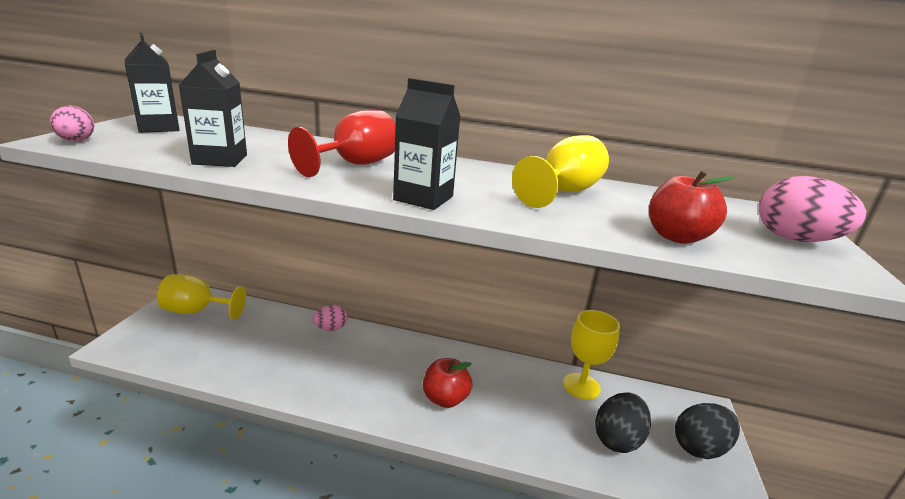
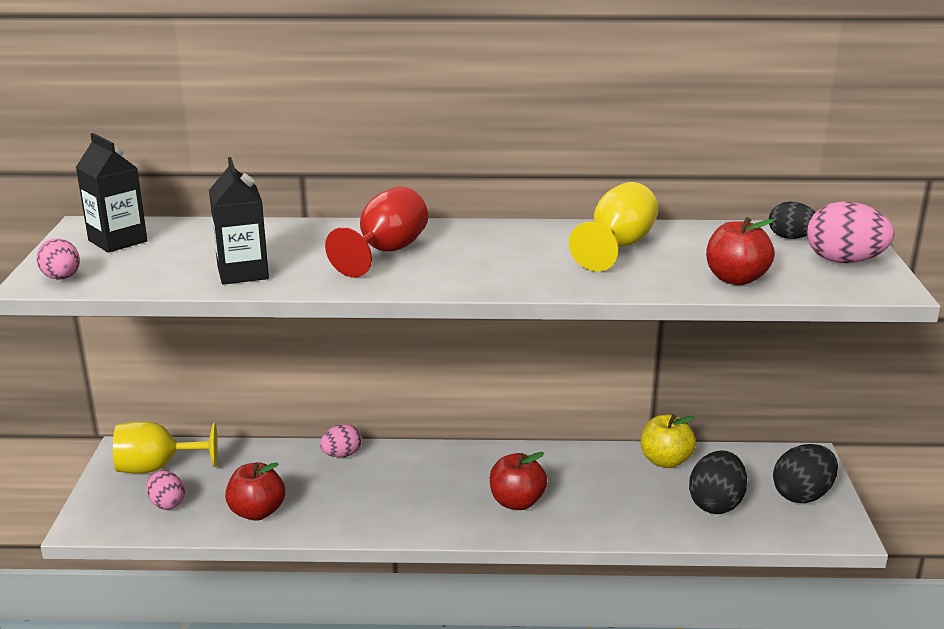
camera: 10 degrees left, 0 degrees up
black carton [393,78,461,210] -> none
yellow goblet [563,310,620,400] -> yellow apple [641,414,696,468]
none -> pink egg [146,470,185,510]
none -> red apple [225,462,285,521]
none -> black egg [769,201,816,239]

